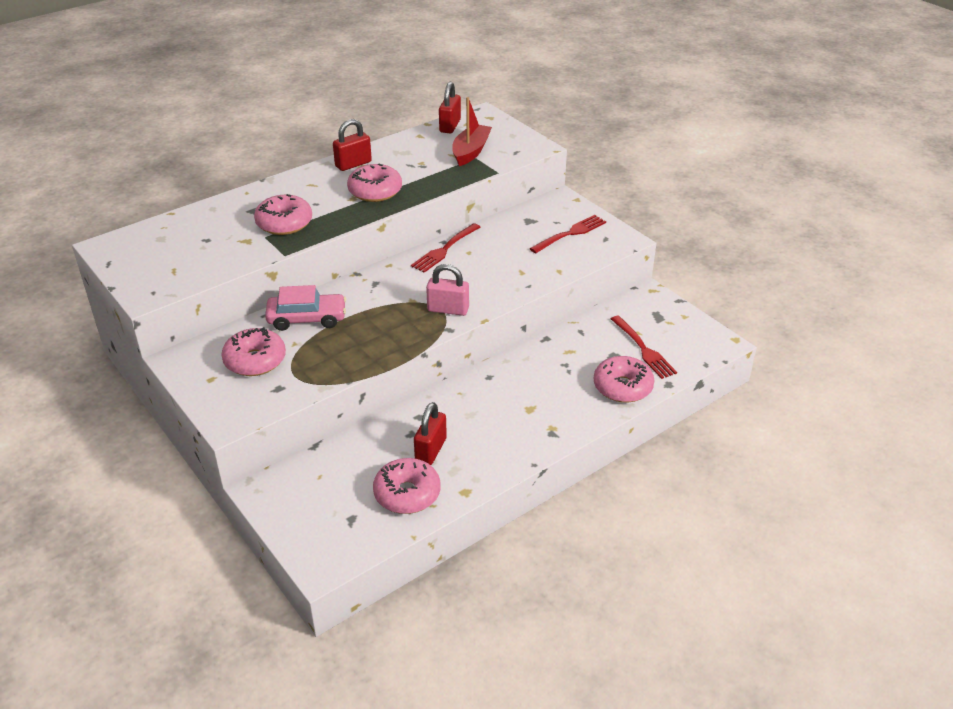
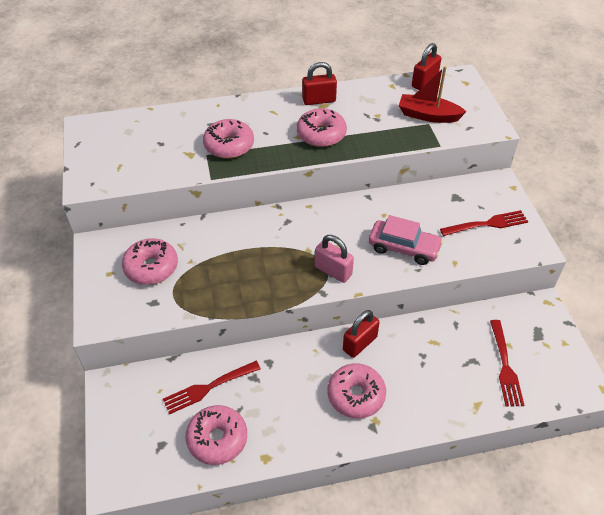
camera: 25 degrees right, 10 degrees up
pink car [265,285,346,331] -> pink car moved to [369,215,443,265]
red fork [411,223,480,273] -> red fork moved to [163,361,261,414]
red padlock [414,402,447,465] -> red padlock moved to [343,310,380,358]
red boat [452,97,492,166] -> red boat turned 120 degrees counterclockwise [399,66,466,123]
pink donut [594,356,655,403] -> pink donut moved to [328,363,386,419]

